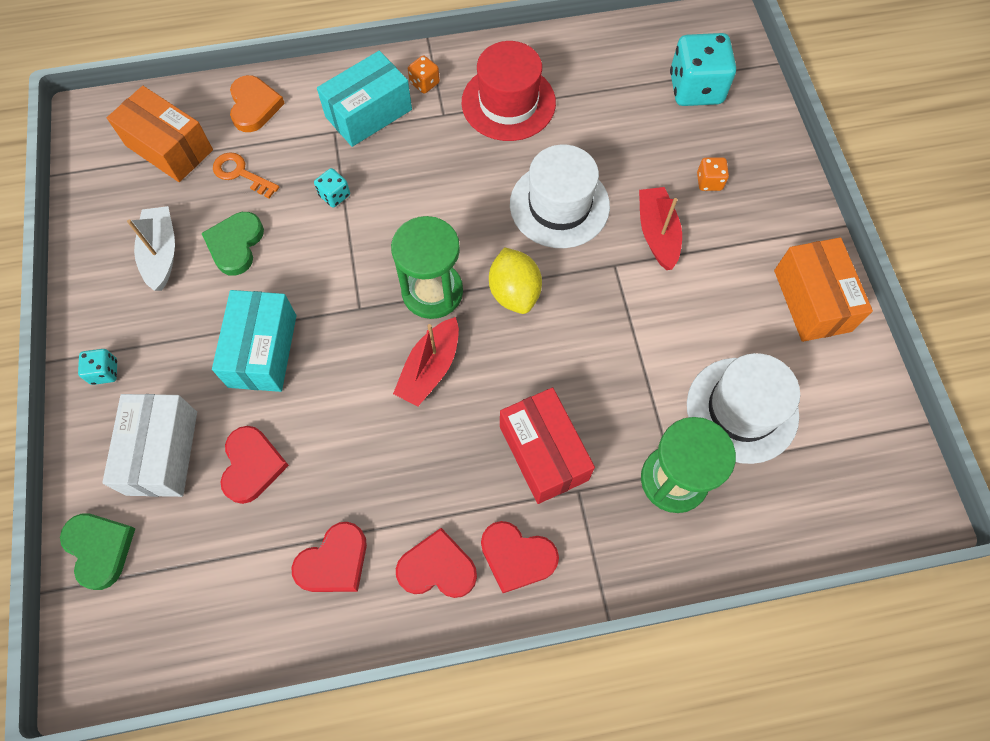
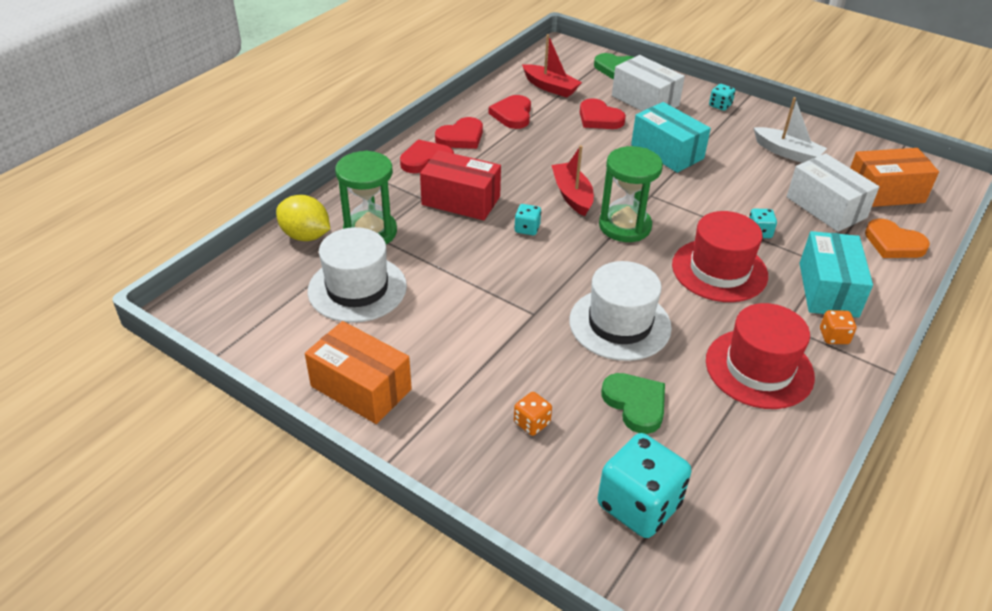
camera: 135 degrees right, 25 degrees down
green heart [201,212,264,276] -> green heart moved to [601,373,665,434]
orange key [213,152,279,198] -> white box [787,153,879,232]
yellow lemon [489,247,542,314] -> yellow lemon moved to [276,195,330,241]
red boat [639,187,682,270] -> red boat moved to [522,34,582,98]
none -> turquoise dice [514,204,541,235]
none -> red hat [672,211,768,302]

